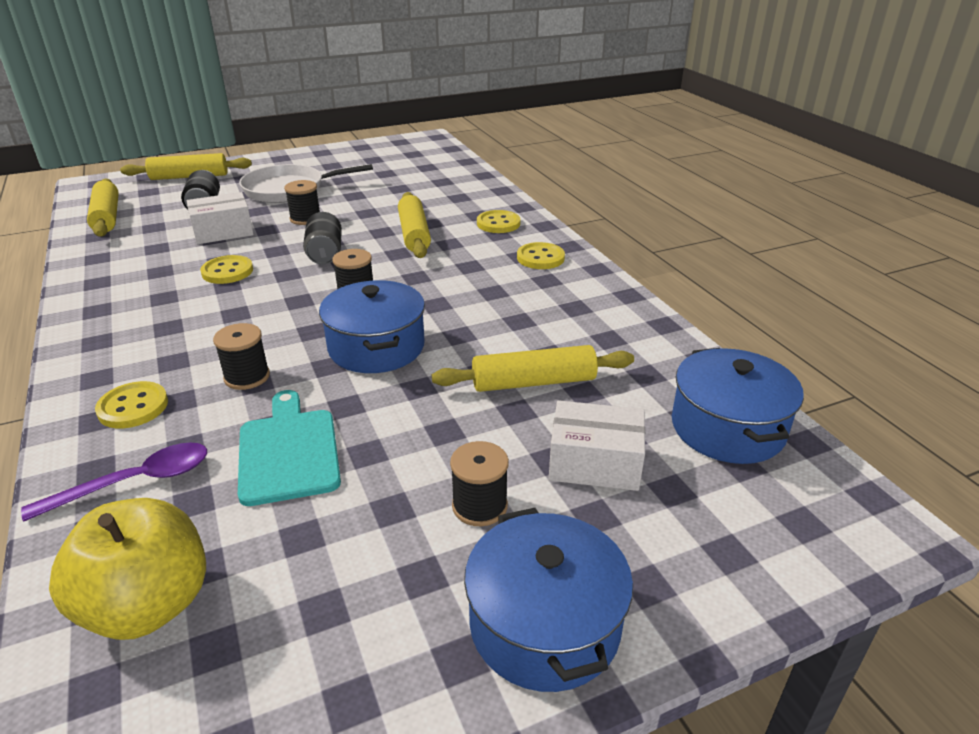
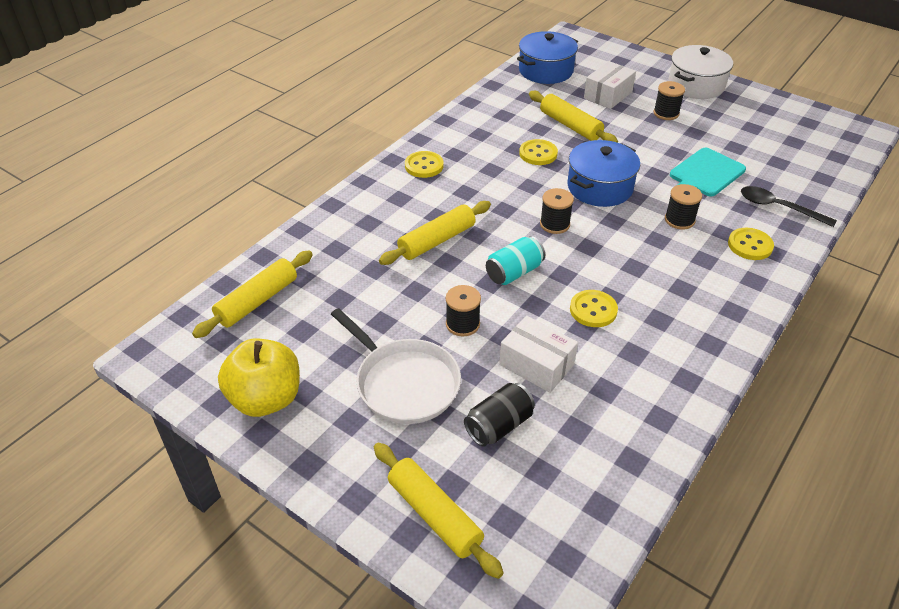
camera: 120 degrees left, 10 degrees up
purple spoon [21,442,207,521] -> black spoon [741,186,837,227]
yellow apple [49,498,206,640] -> yellow apple moved to [218,338,300,417]
yellow rolling pin [87,179,119,237] -> yellow rolling pin moved to [192,250,313,338]
black can [303,212,342,265] -> turquoise can [486,236,545,285]
blue pot [464,508,633,692] -> white pot [668,45,733,99]
yellow button [477,210,521,233] -> yellow button moved to [519,139,558,165]
white box [549,400,645,491] -> white box turned 60 degrees clockwise [584,61,636,109]

